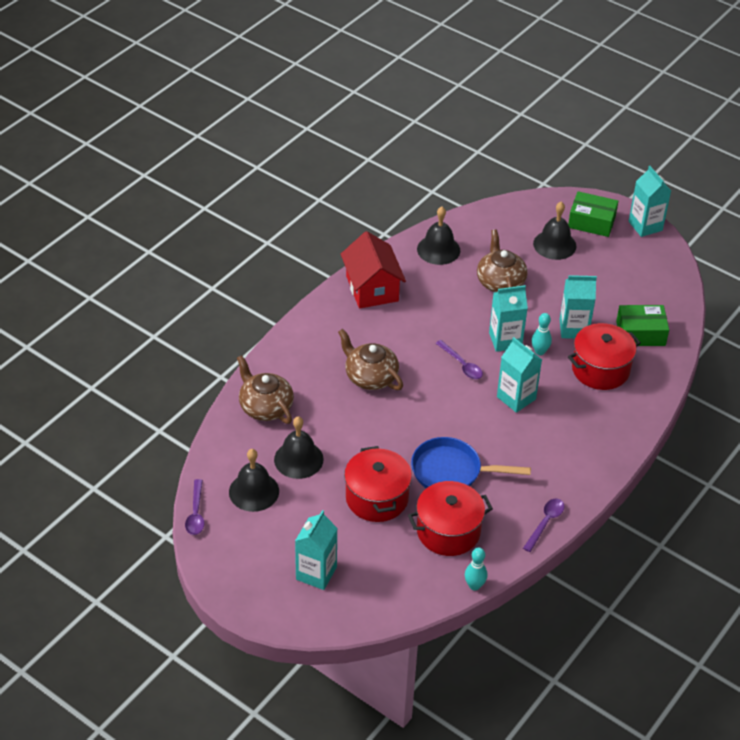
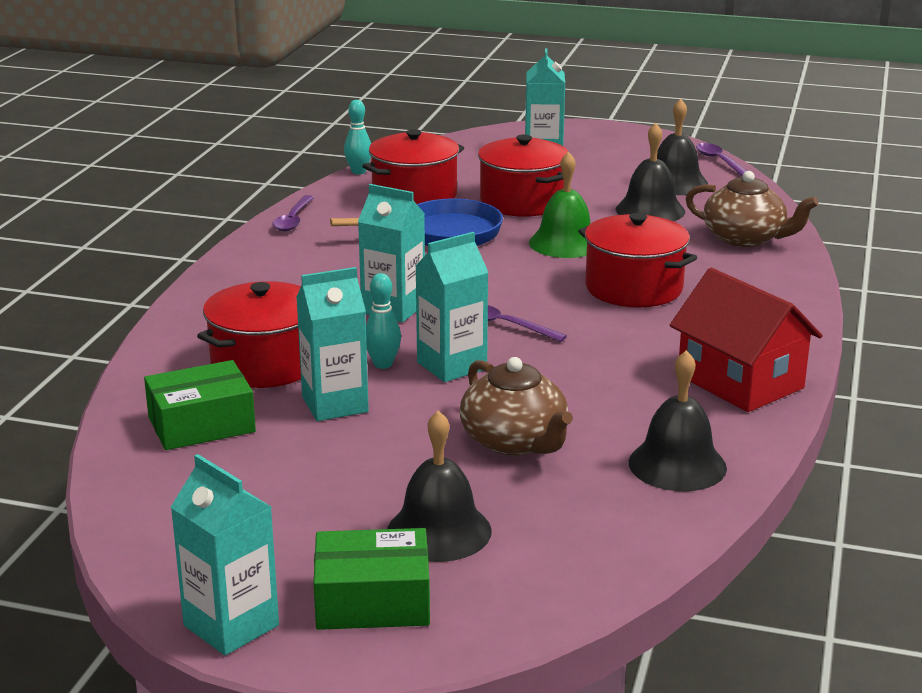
camera: 160 degrees right, 20 degrees down
brown teapot [338,329,403,390] -> red pot [578,213,697,307]
none -> green bell [529,152,591,258]

